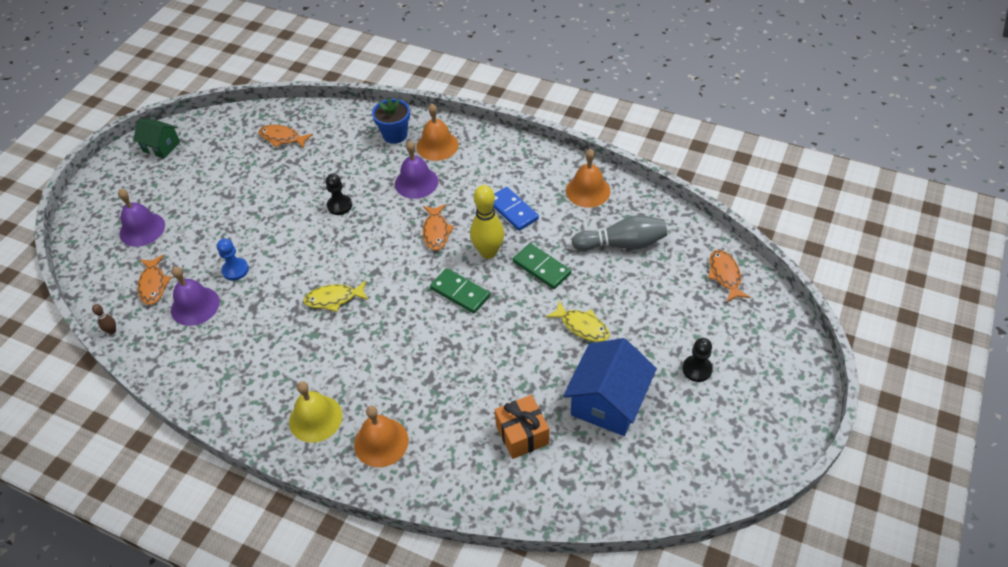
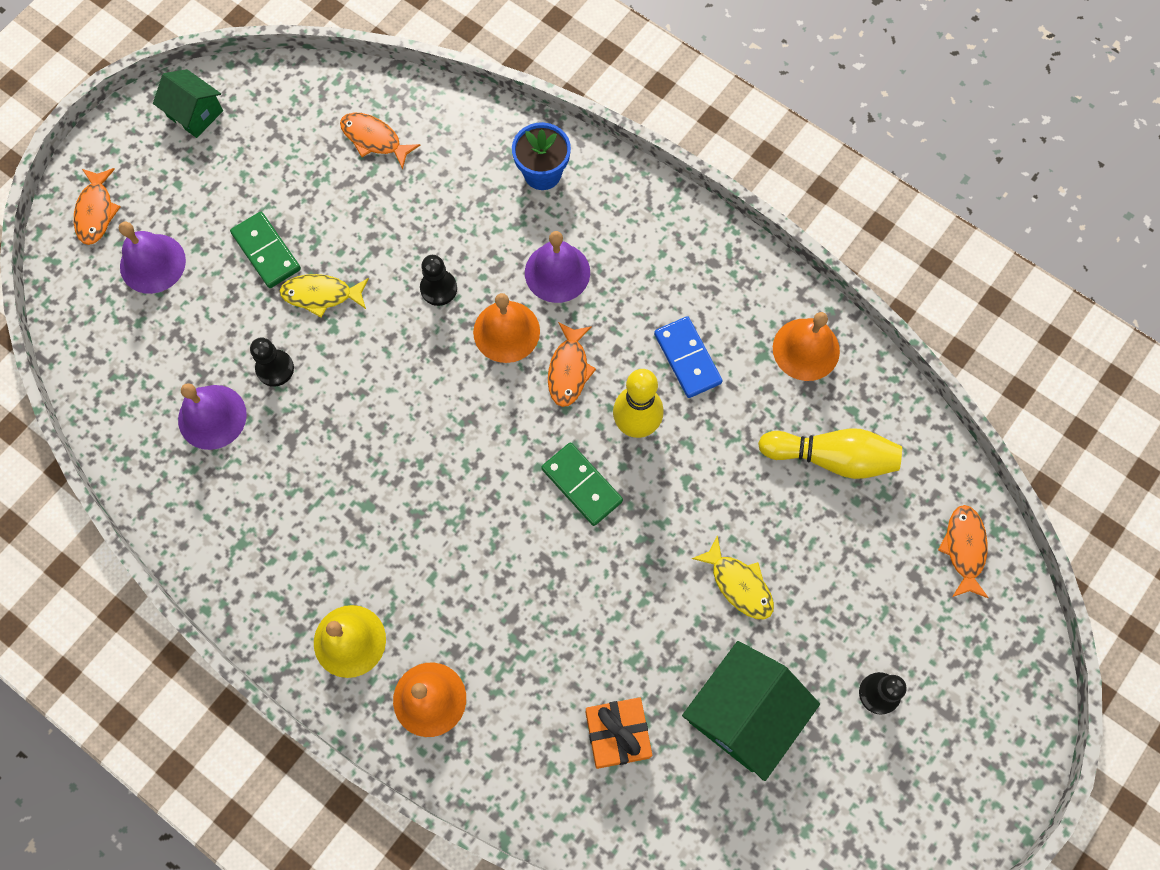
camera: 10 degrees right, 20 degrees up
brown bowling pin [92,304,116,334] -> none
orange fish [138,255,172,305] -> orange fish moved to [74,168,121,245]
blue pawn [217,239,249,281] -> black pawn [250,338,294,387]
yellow fish [303,281,368,312] -> yellow fish moved to [280,274,369,317]
orange bell [417,104,459,161] -> orange bell moved to [473,293,540,363]
green domino [513,243,571,289] -> green domino moved to [230,212,301,288]
blue house [563,338,657,436] -> green house [682,641,820,781]
grey bowling pin [572,215,667,251] -> yellow bowling pin [758,429,902,479]

